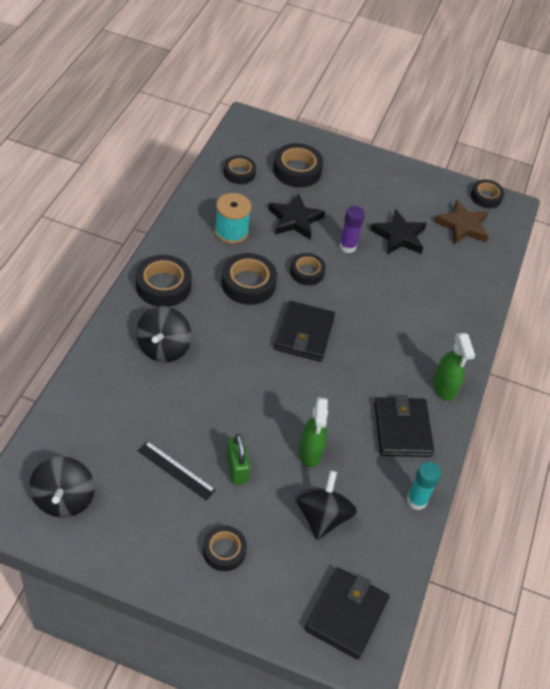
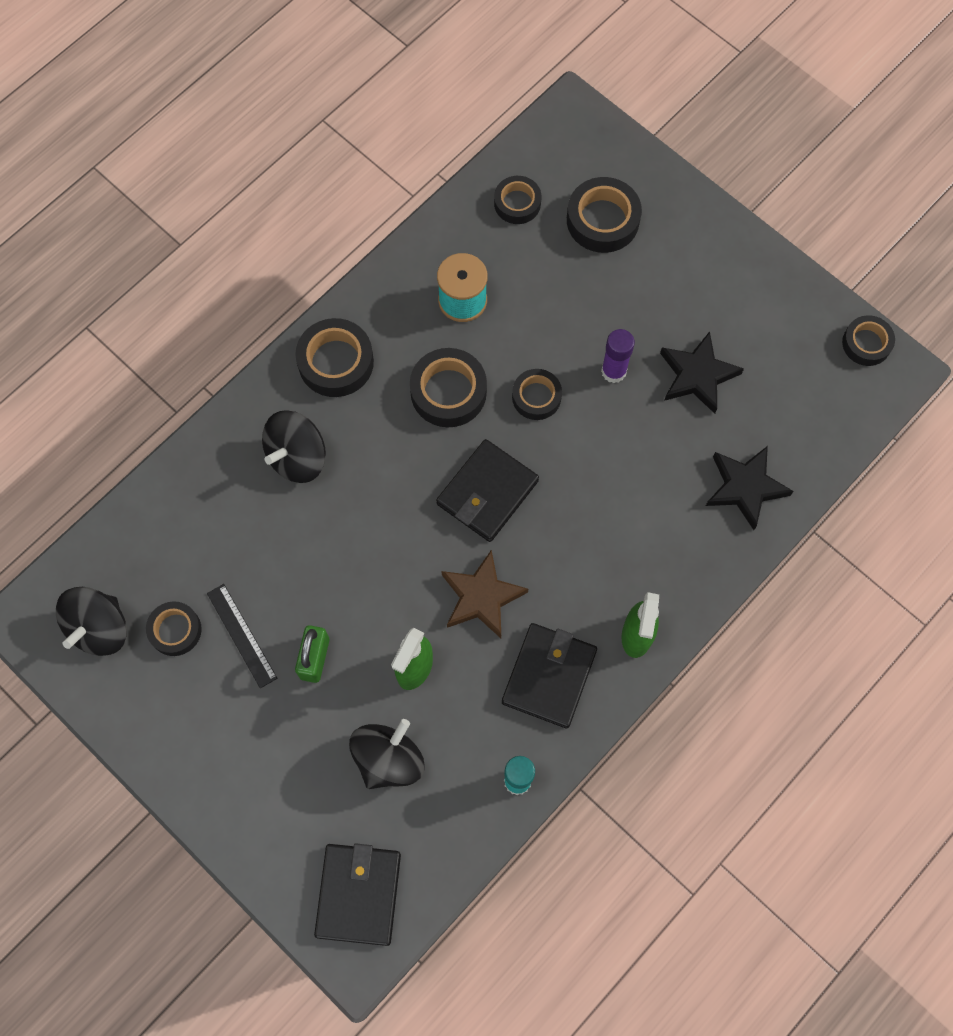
camera: 30 degrees right, 20 degrees up
black tape [203,526,247,571] -> black tape moved to [146,601,202,656]
black star [268,194,325,239] -> black star moved to [706,446,794,530]
black wallet [305,568,389,660] -> black wallet turned 45 degrees counterclockwise [314,843,401,946]
brown star [434,200,489,244] -> brown star moved to [441,550,528,638]

